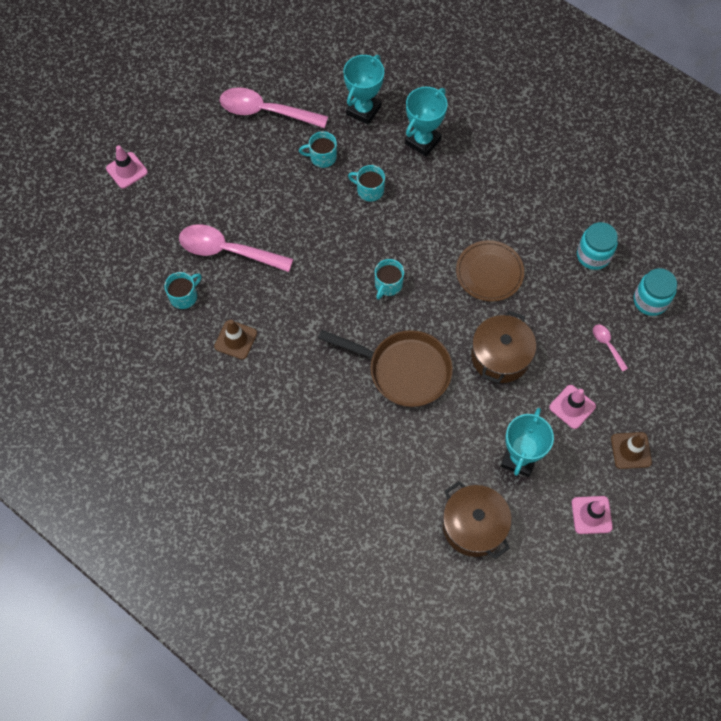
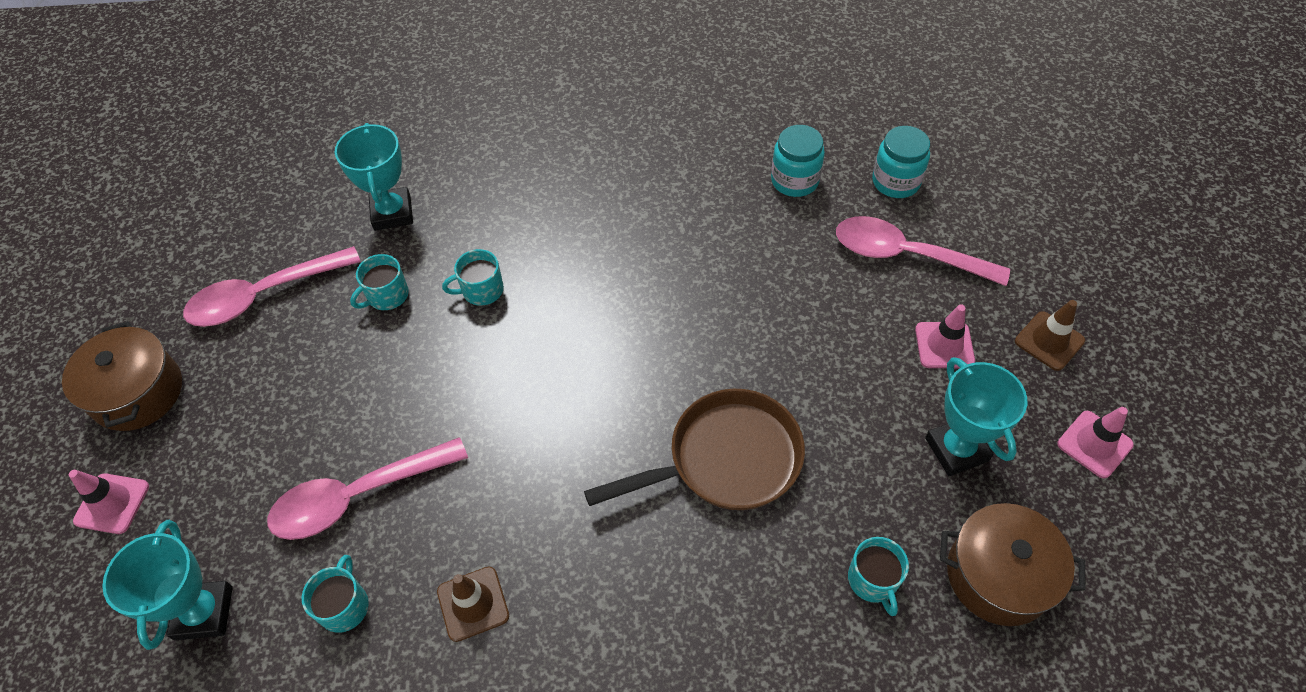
camera: 40 degrees left, 10 degrees down
turquoise mug [375,259,404,300] -> turquoise mug moved to [848,537,909,616]
turquoise trophy [405,87,448,157] -> turquoise trophy moved to [102,520,233,650]
brown plate [456,240,524,302] -> none
brown pot [471,311,536,383] -> brown pot moved to [62,321,182,431]
pink spoon [593,324,628,372] -> pink spoon [836,216,1010,286], size x2.23

